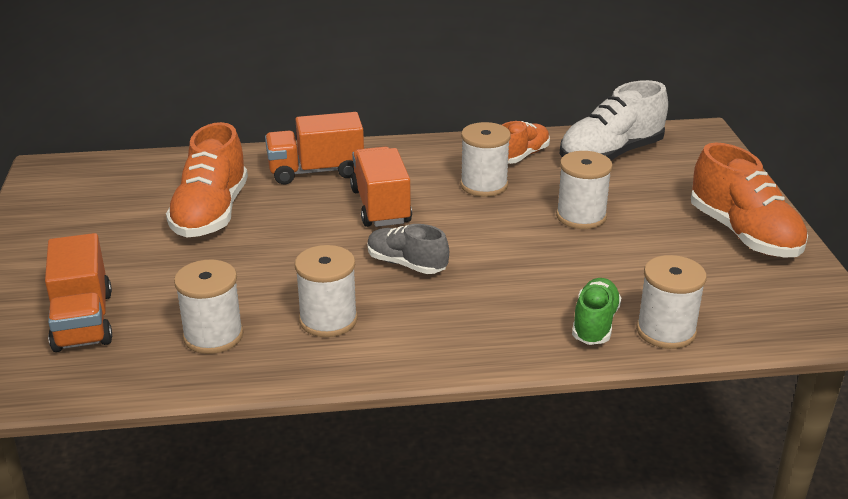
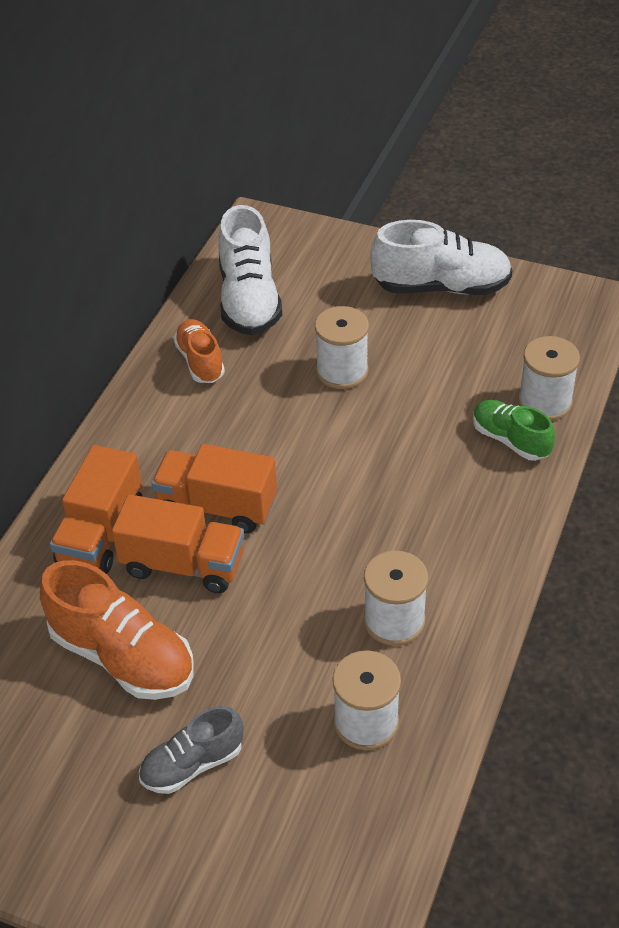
camera: 60 degrees left, 15 degrees up
orange truck [45,233,112,352] -> orange truck moved to [112,495,244,593]
grey shoe [367,224,449,274] -> grey shoe moved to [139,706,243,794]
white spool [460,122,511,197] -> none
orange shoe [691,143,808,257] -> white shoe [370,220,512,295]

